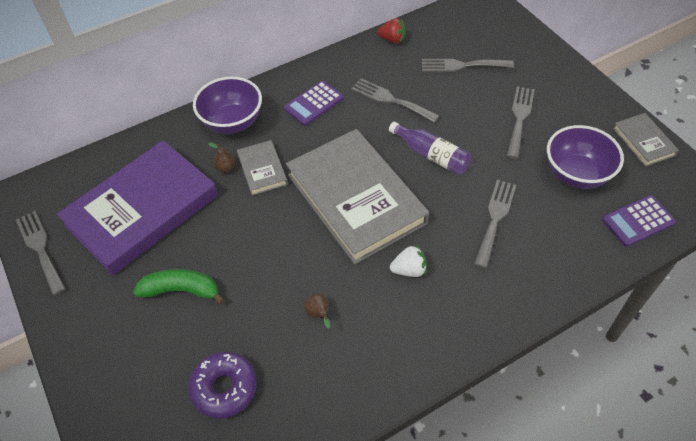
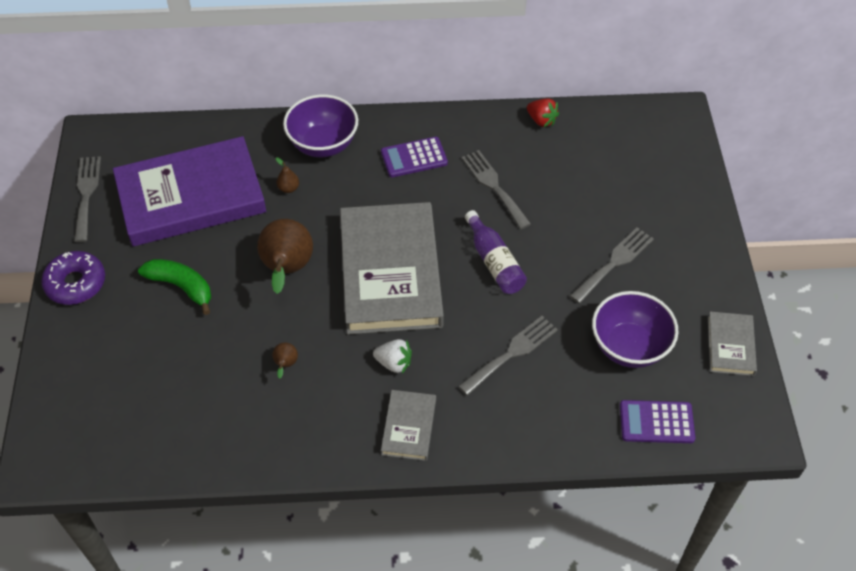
camera: 25 degrees right, 0 degrees up
purple donut [188,352,257,419] -> purple donut moved to [41,251,105,305]
grey book [237,140,288,195] -> grey book moved to [381,390,436,461]
grey fork [422,59,514,72] -> none
none -> brown pear [257,219,313,294]

